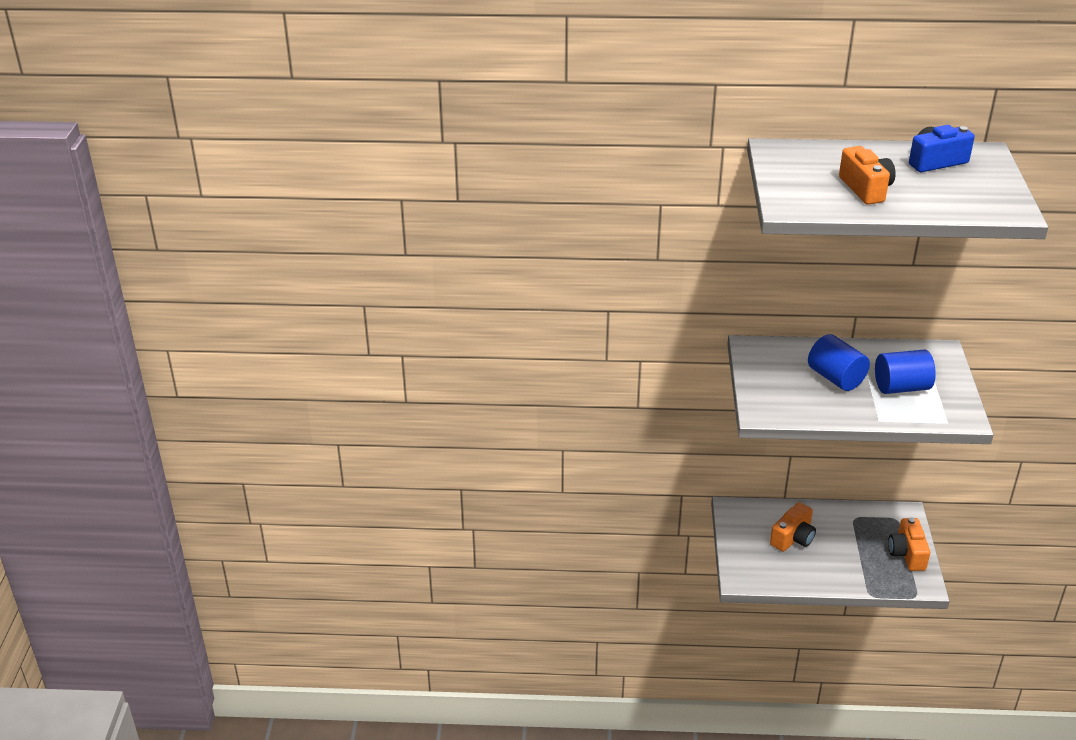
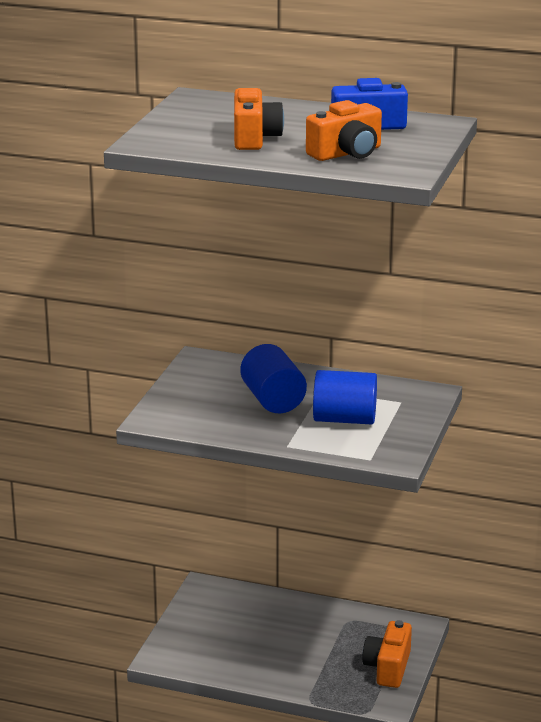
camera: 15 degrees right, 10 degrees down
orange camera [770,502,816,552] -> orange camera moved to [306,100,382,161]

